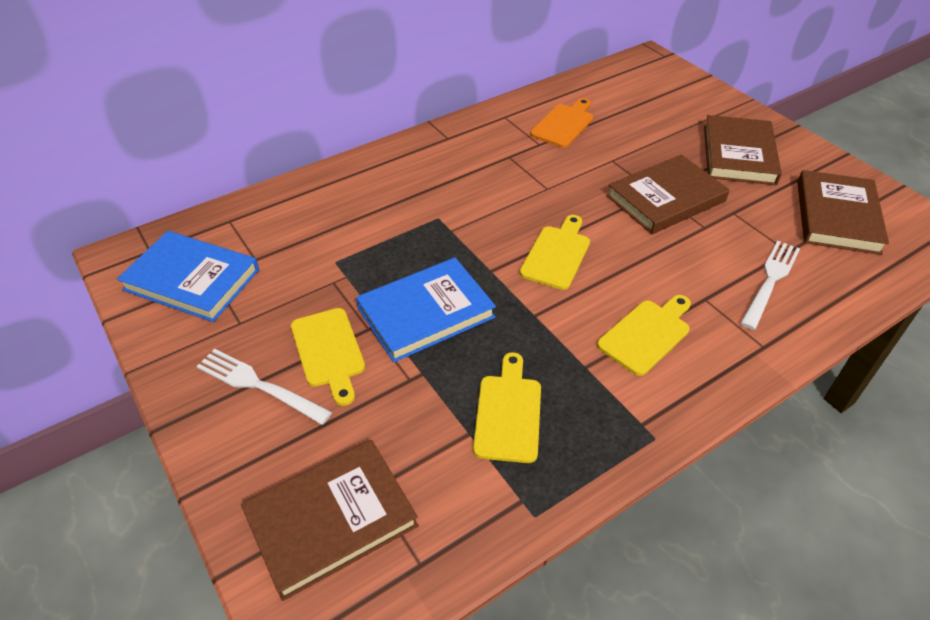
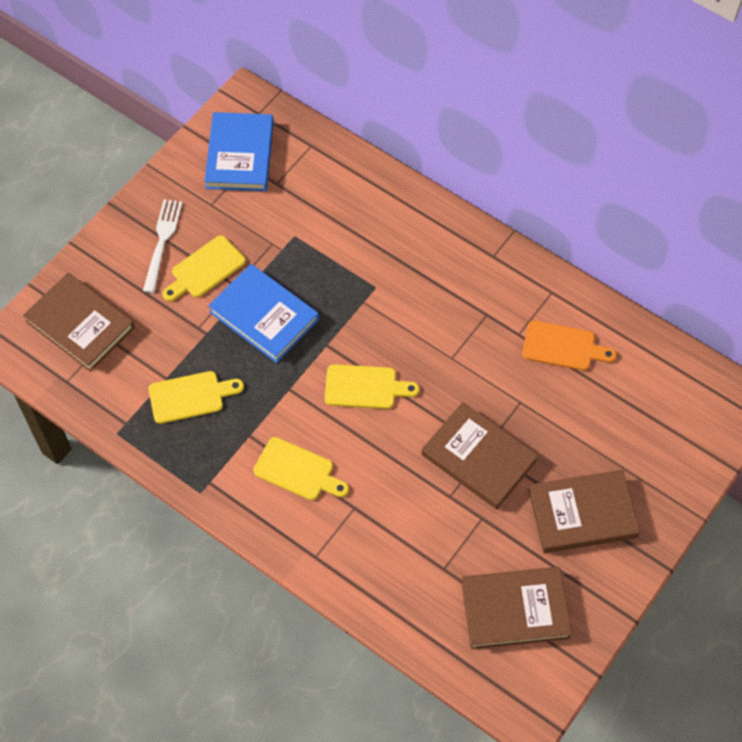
camera: 70 degrees right, 15 degrees up
white fork [740,241,800,330] -> none

